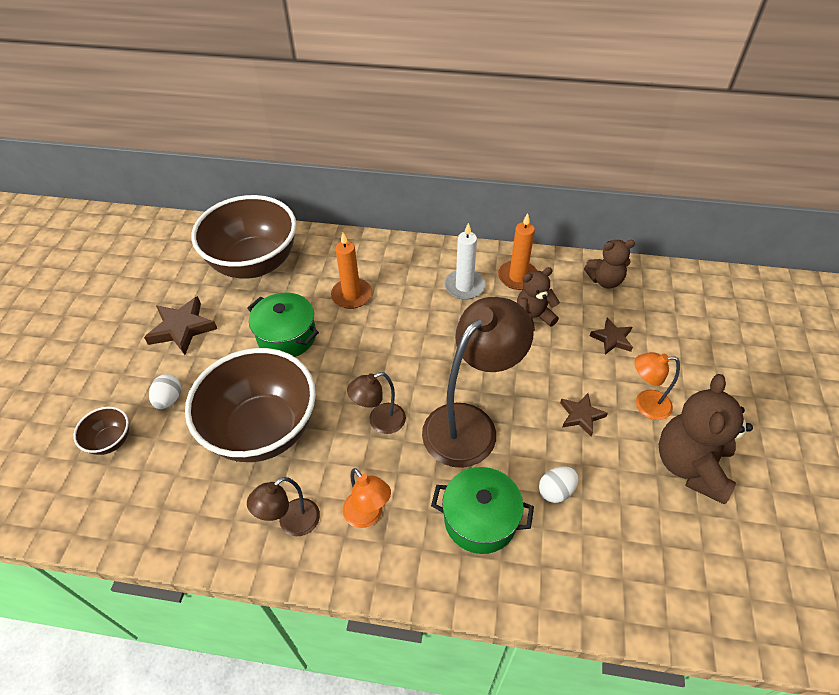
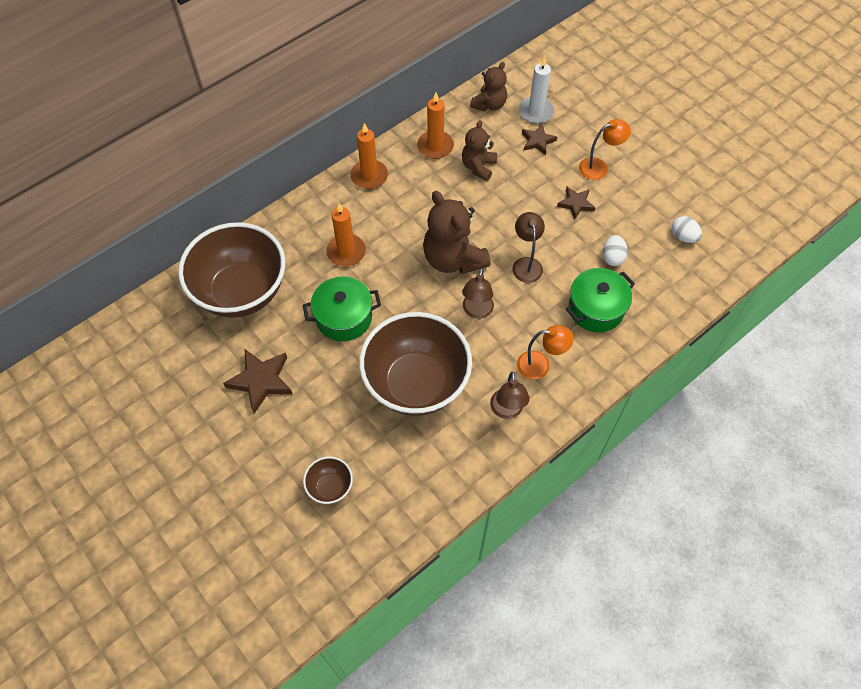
camera: 50 degrees left, 10 degrees up
white egg [149,374,181,409] -> white egg moved to [672,216,702,243]
brown lamp [422,297,534,468] -> brown lamp [512,212,545,283], size x0.50
white candle [444,223,485,300] -> white candle moved to [519,56,554,124]
orange lamp [634,352,680,420] -> orange lamp turned 150 degrees counterclockwise [579,119,631,180]
brown teddy bear [659,374,753,504] -> brown teddy bear moved to [423,191,491,274]
none -> orange candle [351,123,388,189]

